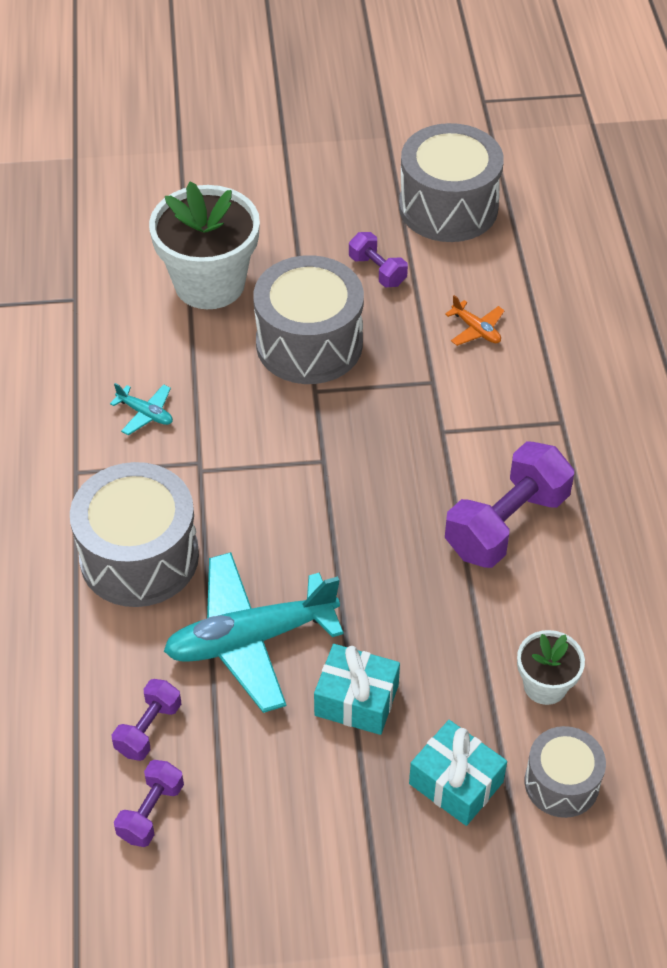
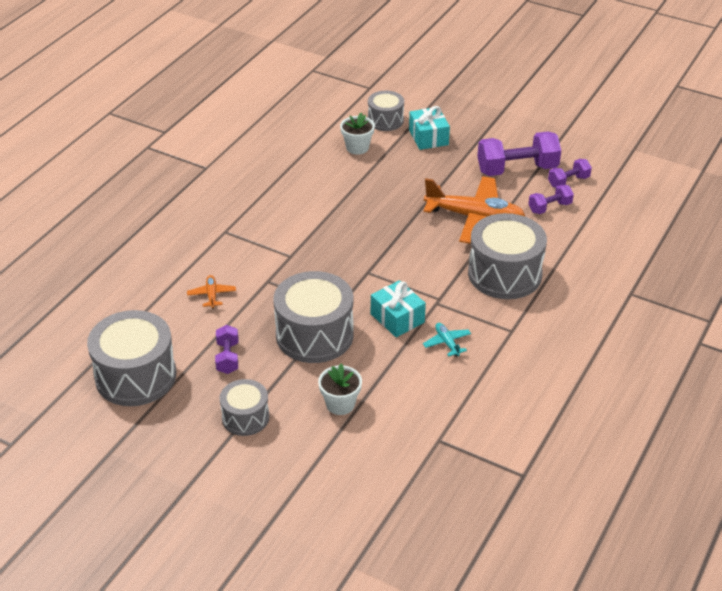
camera: 145 degrees left, 10 degrees down
white flower pot [149,181,260,309] -> white flower pot [318,364,362,415], size x0.51
turquoise plane [164,552,344,713] -> orange plane [423,176,525,244]
turquoise gift [314,644,400,735] -> turquoise gift moved to [371,280,426,337]
purple dumbbell [445,441,574,568] -> purple dumbbell moved to [477,131,561,176]
none -> grey drum [220,379,269,436]

